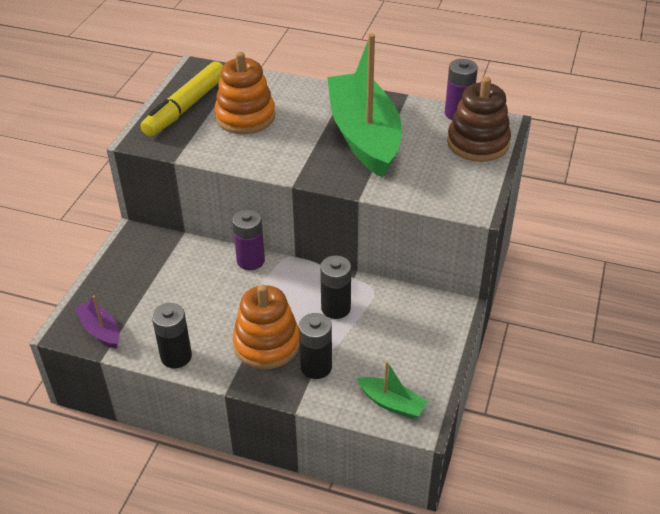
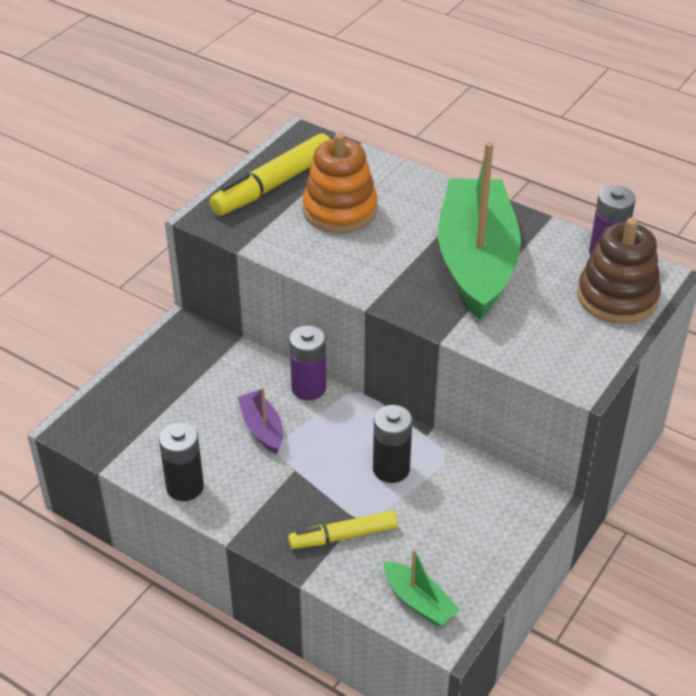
camera: 15 degrees right, 0 degrees up
purple boat [75,295,119,348] -> purple boat moved to [237,387,283,454]
orange stacking toy [233,284,300,369] -> none
black battery [299,313,332,379] -> yellow marker [288,511,398,549]

